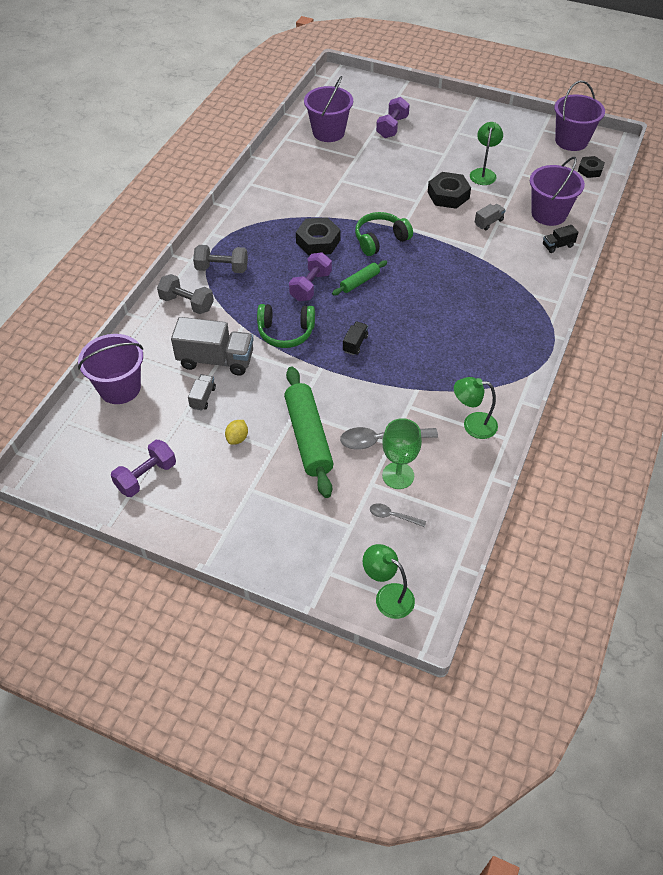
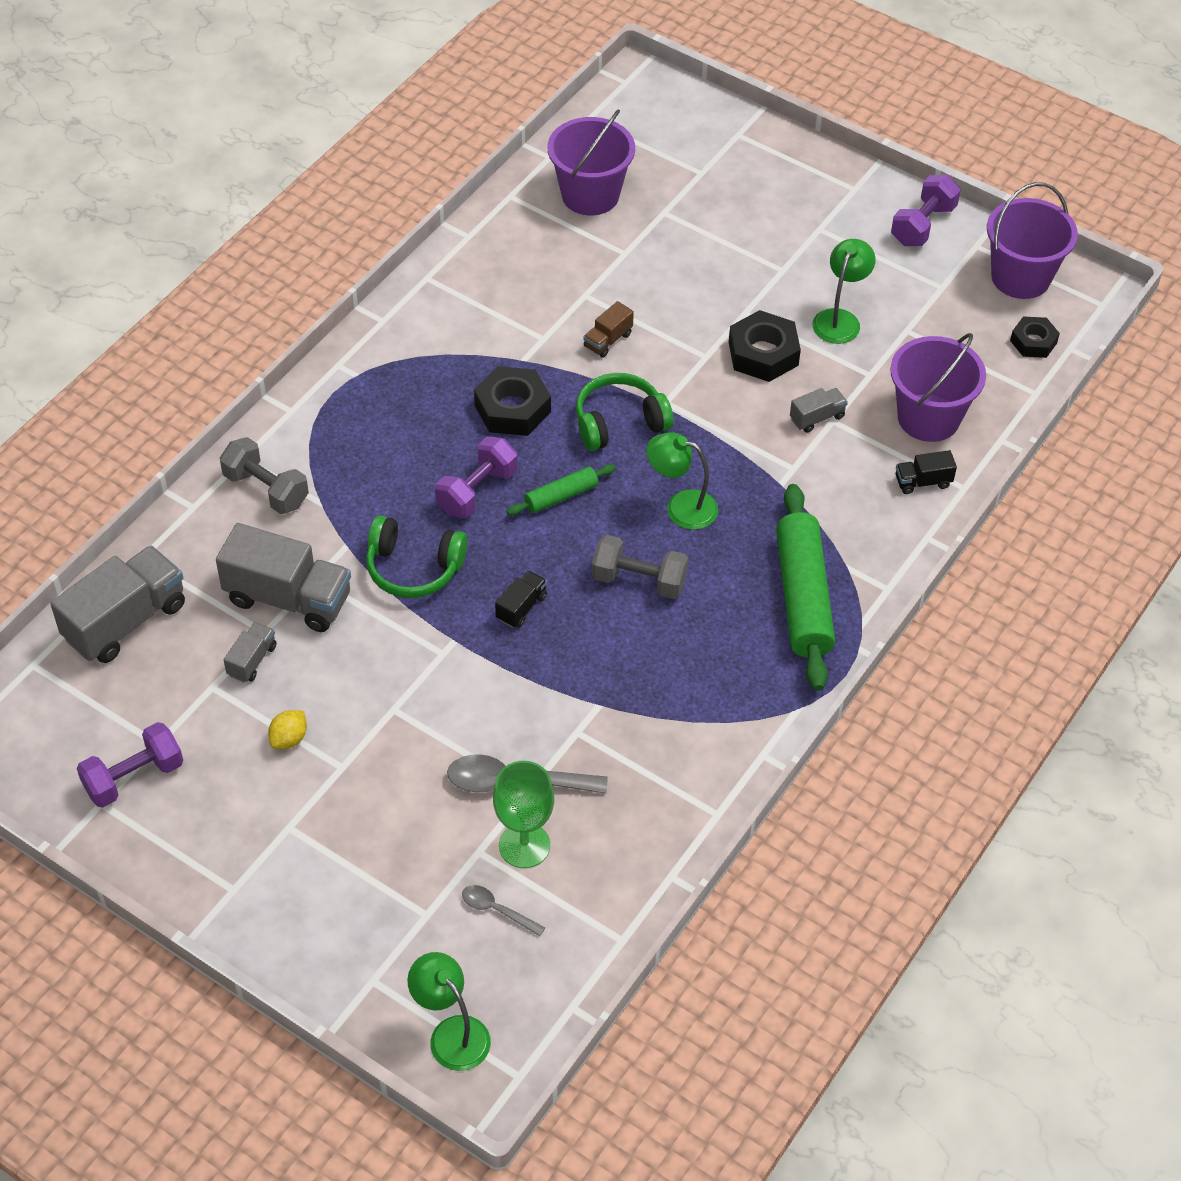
camera: 10 degrees right, 0 degrees up
purple bucket [78,334,143,404] -> grey truck [50,545,185,663]
grey dumbbell [193,245,248,273] -> grey dumbbell moved to [592,535,688,599]
green rolling pin [284,367,334,498] -> green rolling pin moved to [776,484,835,691]
purple dumbbell [376,97,410,138] -> purple dumbbell moved to [891,175,961,246]
green lamp [454,377,498,439] -> green lamp moved to [647,432,718,530]
none -> brown truck [584,301,634,358]

